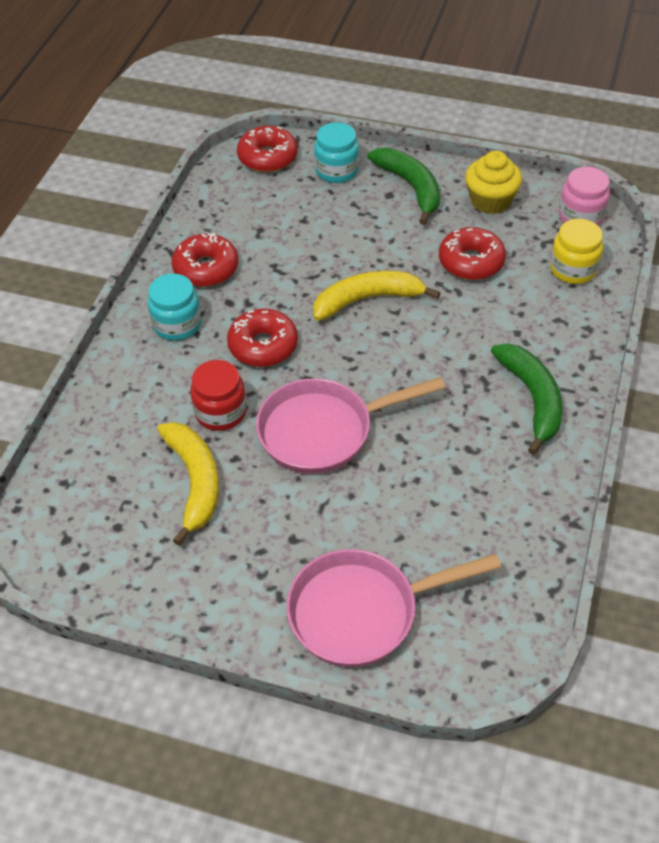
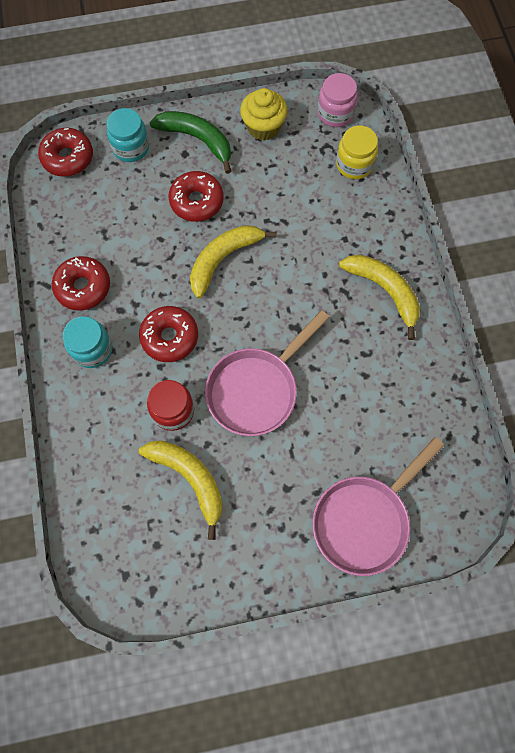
camera: 30 degrees left, 20 degrees up
red donut [439,227,506,280] -> red donut moved to [168,171,224,222]
green banana [491,343,563,455] -> yellow banana [339,255,420,340]

